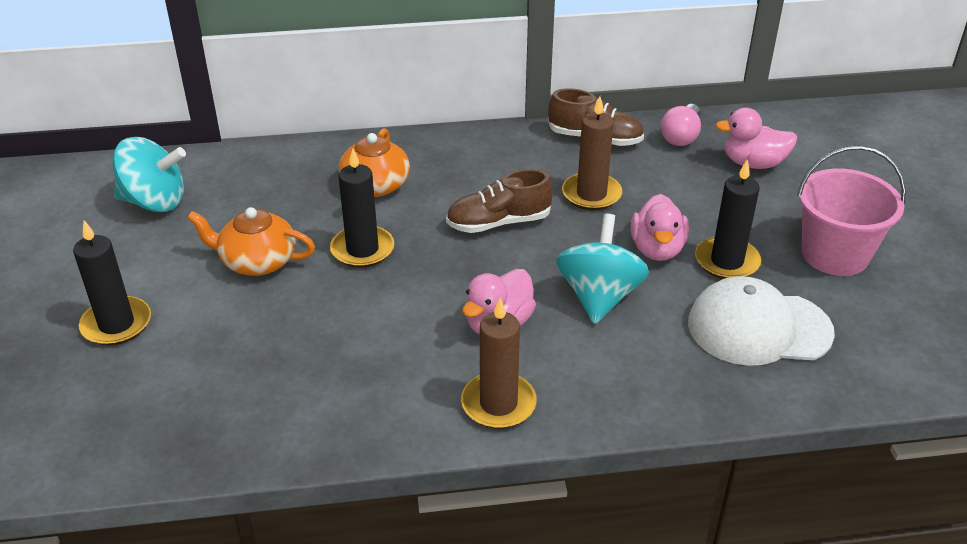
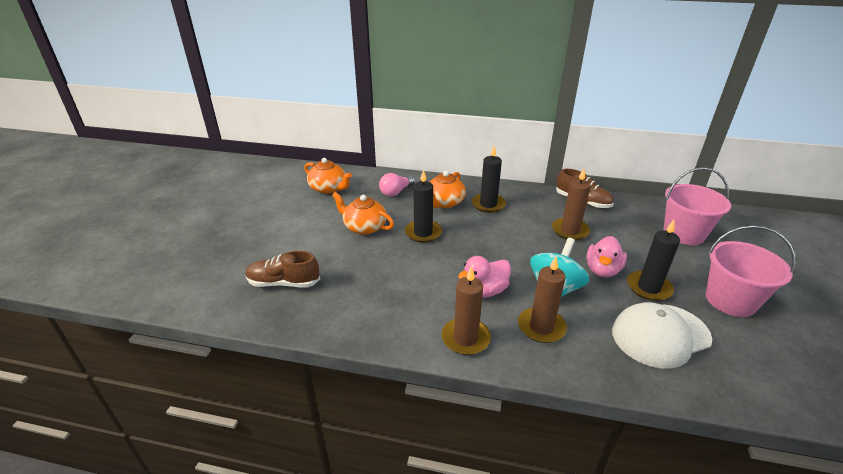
camera: 20 degrees right, 5 degrees down
black candle [73,220,151,346] -> black candle moved to [472,146,506,213]
turquoise spinning top [112,137,186,212] -> orange teapot [304,158,352,194]
brown shoe [446,169,553,233] -> brown shoe moved to [246,251,320,287]
pink light bulb [661,104,701,146] -> pink light bulb moved to [379,173,415,197]
white cap [688,276,835,366] -> white cap turned 45 degrees counterclockwise [612,302,712,369]
pink duck [715,108,797,169] -> pink bucket [664,167,731,245]
none -> brown candle [518,256,567,343]

